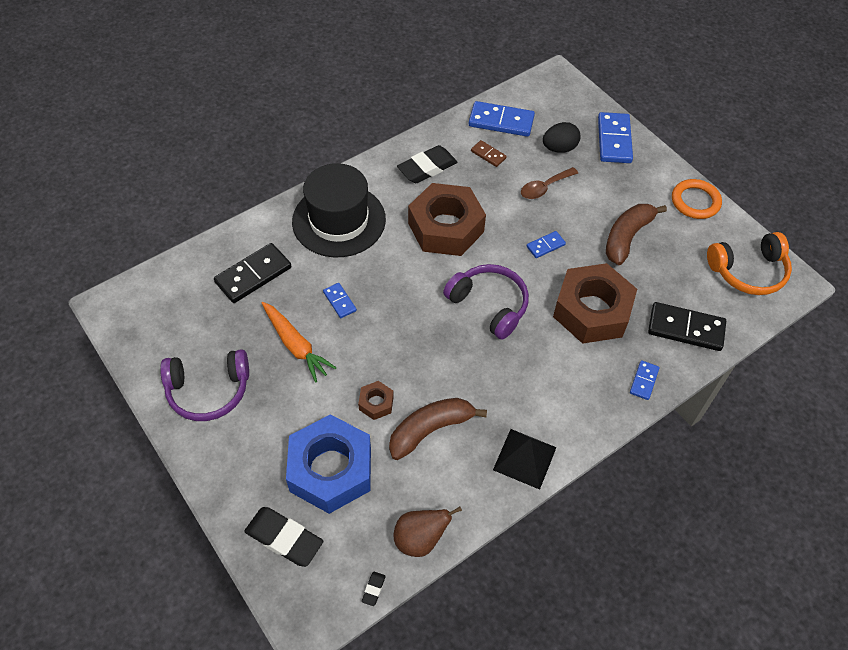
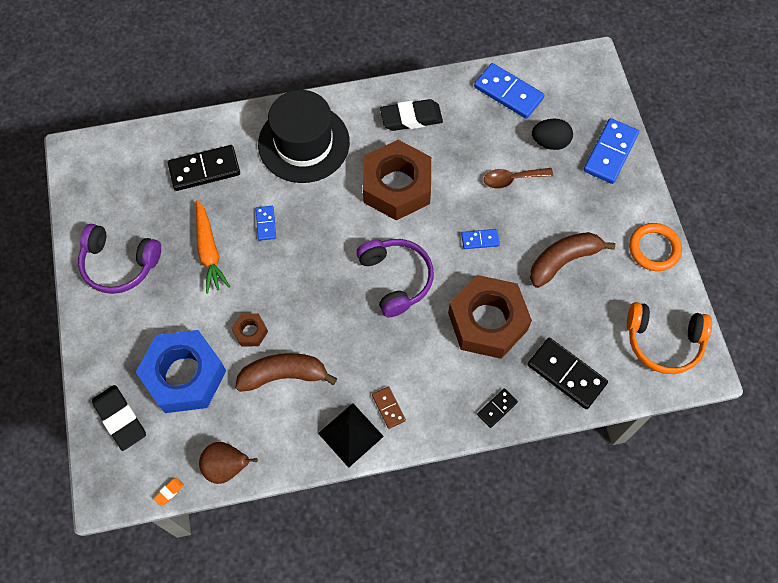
camera: 25 degrees right, 10 degrees up
black eraser [362,572,386,606] -> orange eraser [153,477,184,506]
brown domino [471,140,507,167] -> brown domino moved to [372,386,406,429]
blue domino [630,360,659,400] -> black domino [477,388,518,428]

